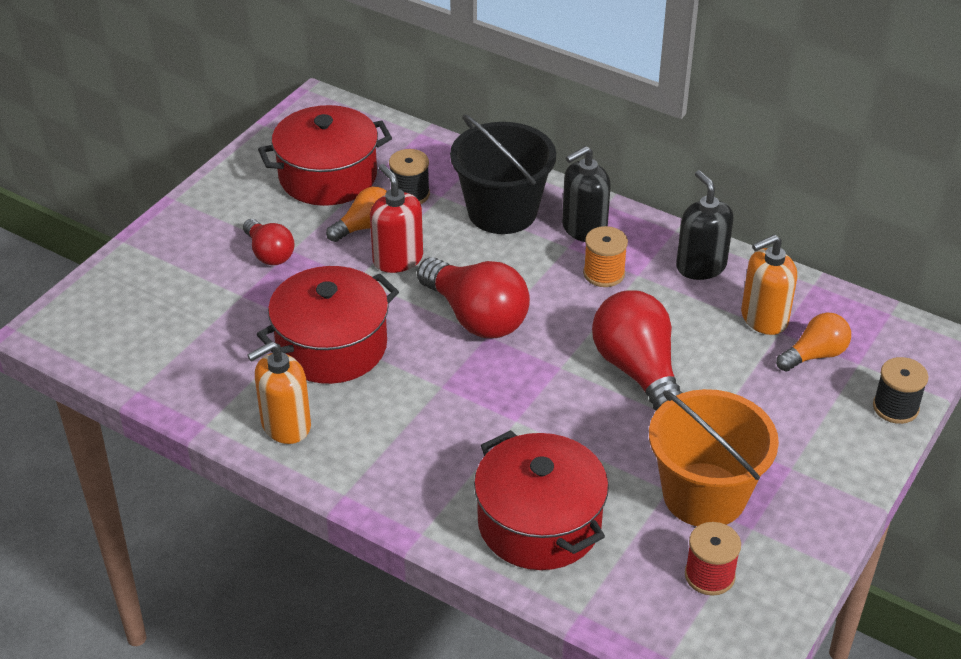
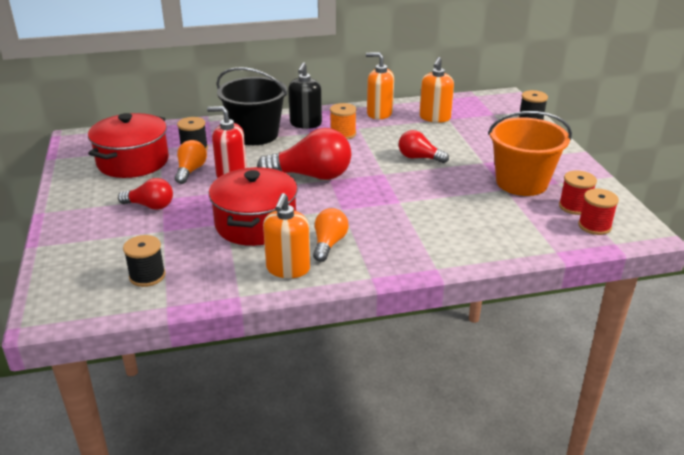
camera: 45 degrees left, 10 degrees down
red pot [474,430,609,570] -> none
red light bulb [592,290,682,411] -> red light bulb [399,130,449,163], size x0.58
black soap dispenser [676,170,734,280] -> orange soap dispenser [366,52,394,119]
orange light bulb [776,313,851,372] -> orange light bulb moved to [313,208,349,262]
none -> black spool [123,235,165,287]
none -> red spool [578,189,619,235]

